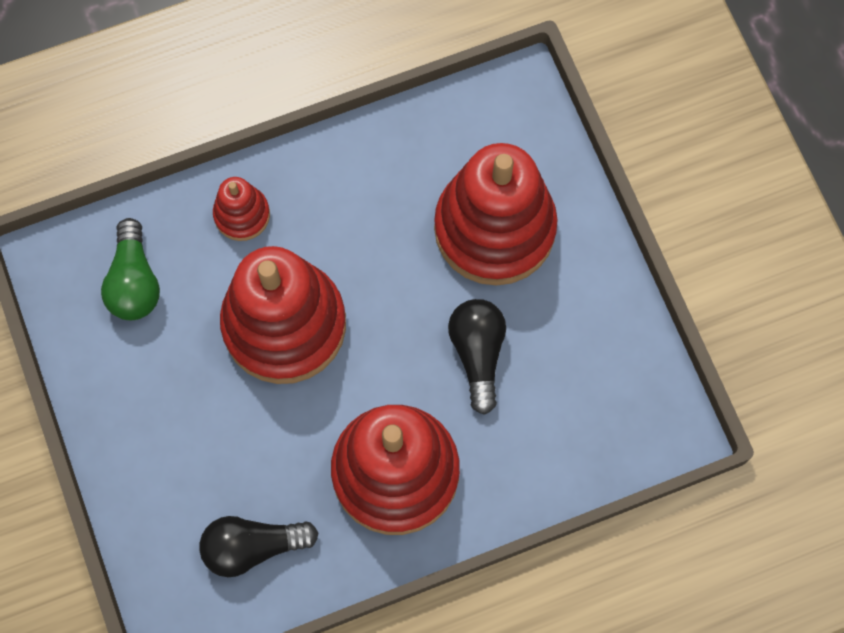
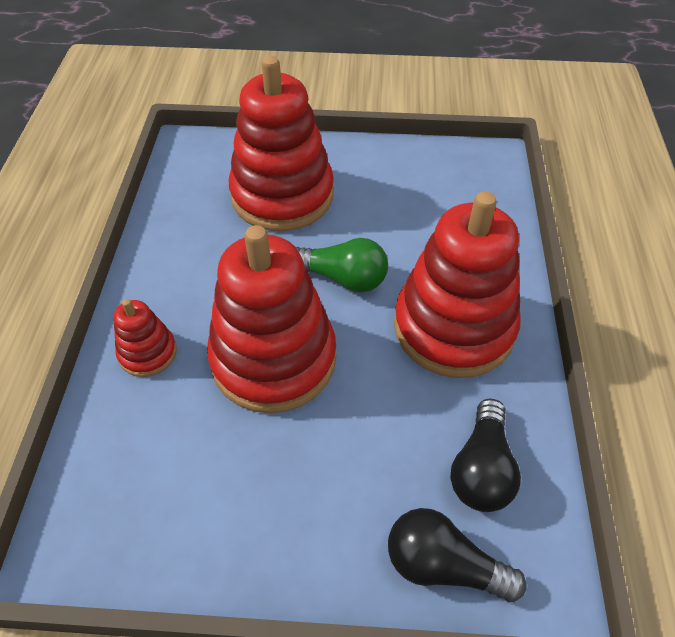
camera: 65 degrees left, 20 degrees down
green light bulb [101,218,160,320] -> green light bulb moved to [296,238,388,292]
black light bulb [448,299,506,415] -> black light bulb moved to [388,508,527,602]

